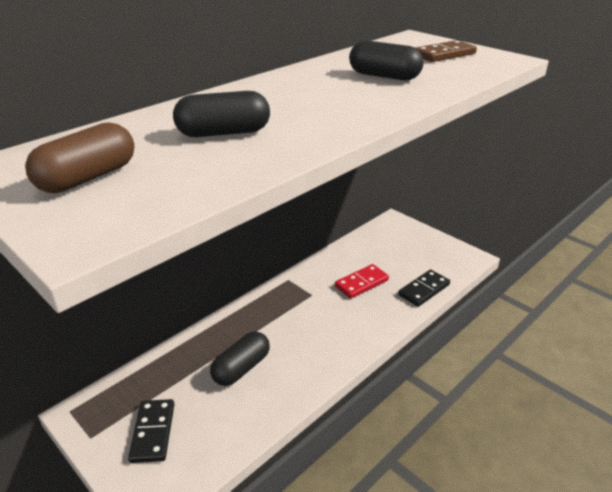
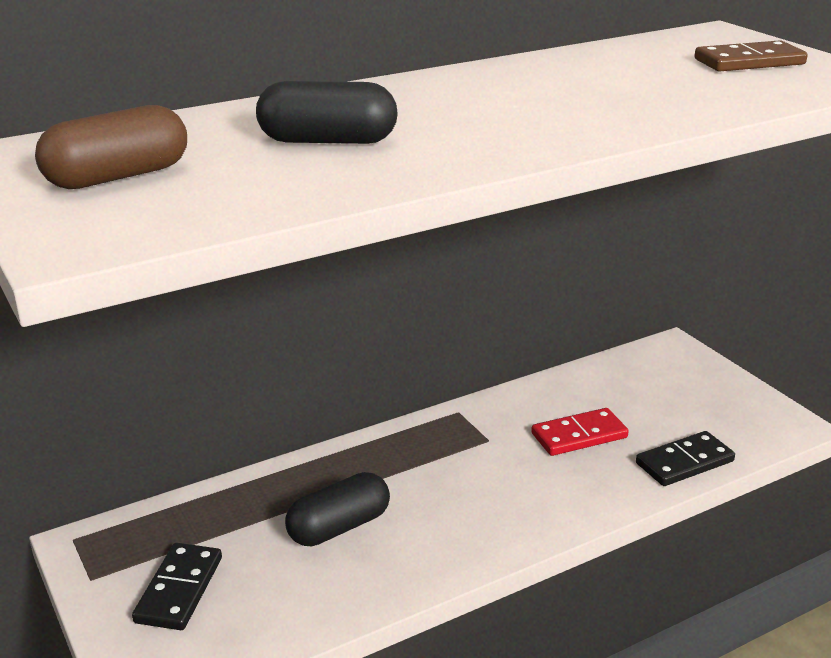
camera: 15 degrees right, 5 degrees down
black capsule [349,41,424,80] -> none

